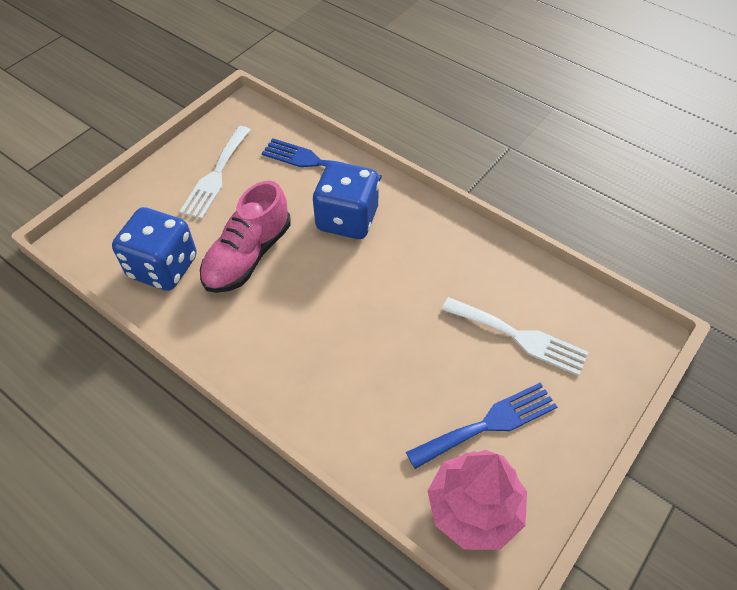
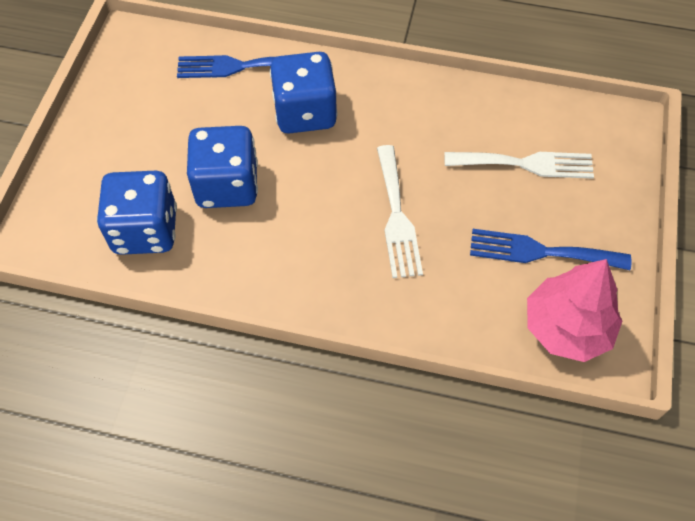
camera: 25 degrees left, 5 degrees up
white fork [180,126,251,219] -> white fork moved to [377,145,423,278]
pink shoe [200,181,291,293] -> blue dice [187,126,258,208]
blue fork [406,383,557,469] -> blue fork turned 120 degrees counterclockwise [470,229,631,270]

